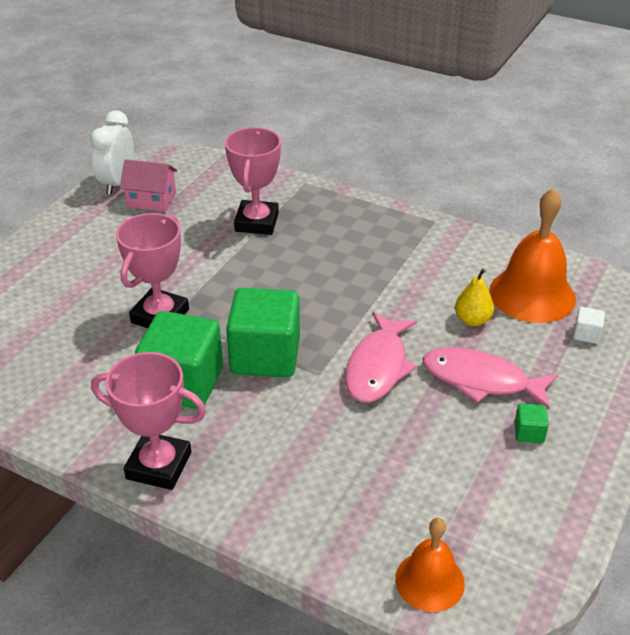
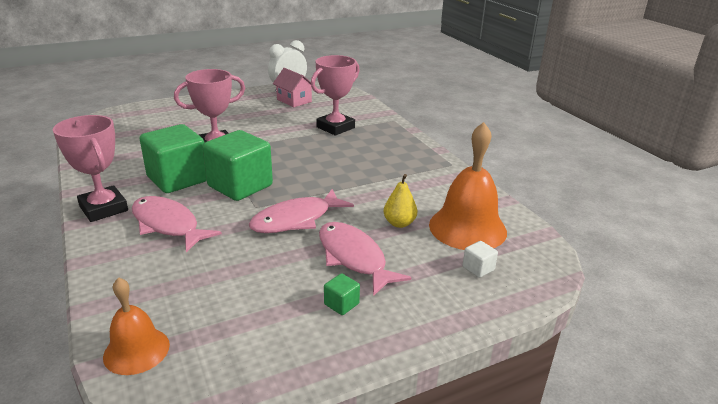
camera: 35 degrees right, 10 degrees down
none -> pink fish [132,196,222,252]

